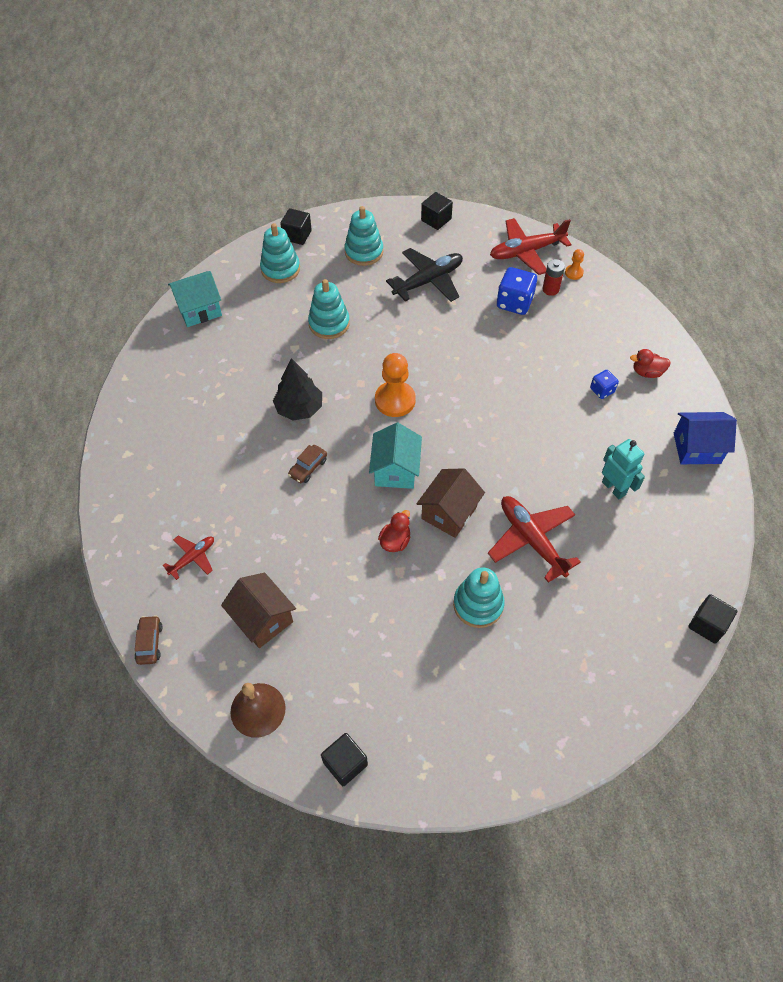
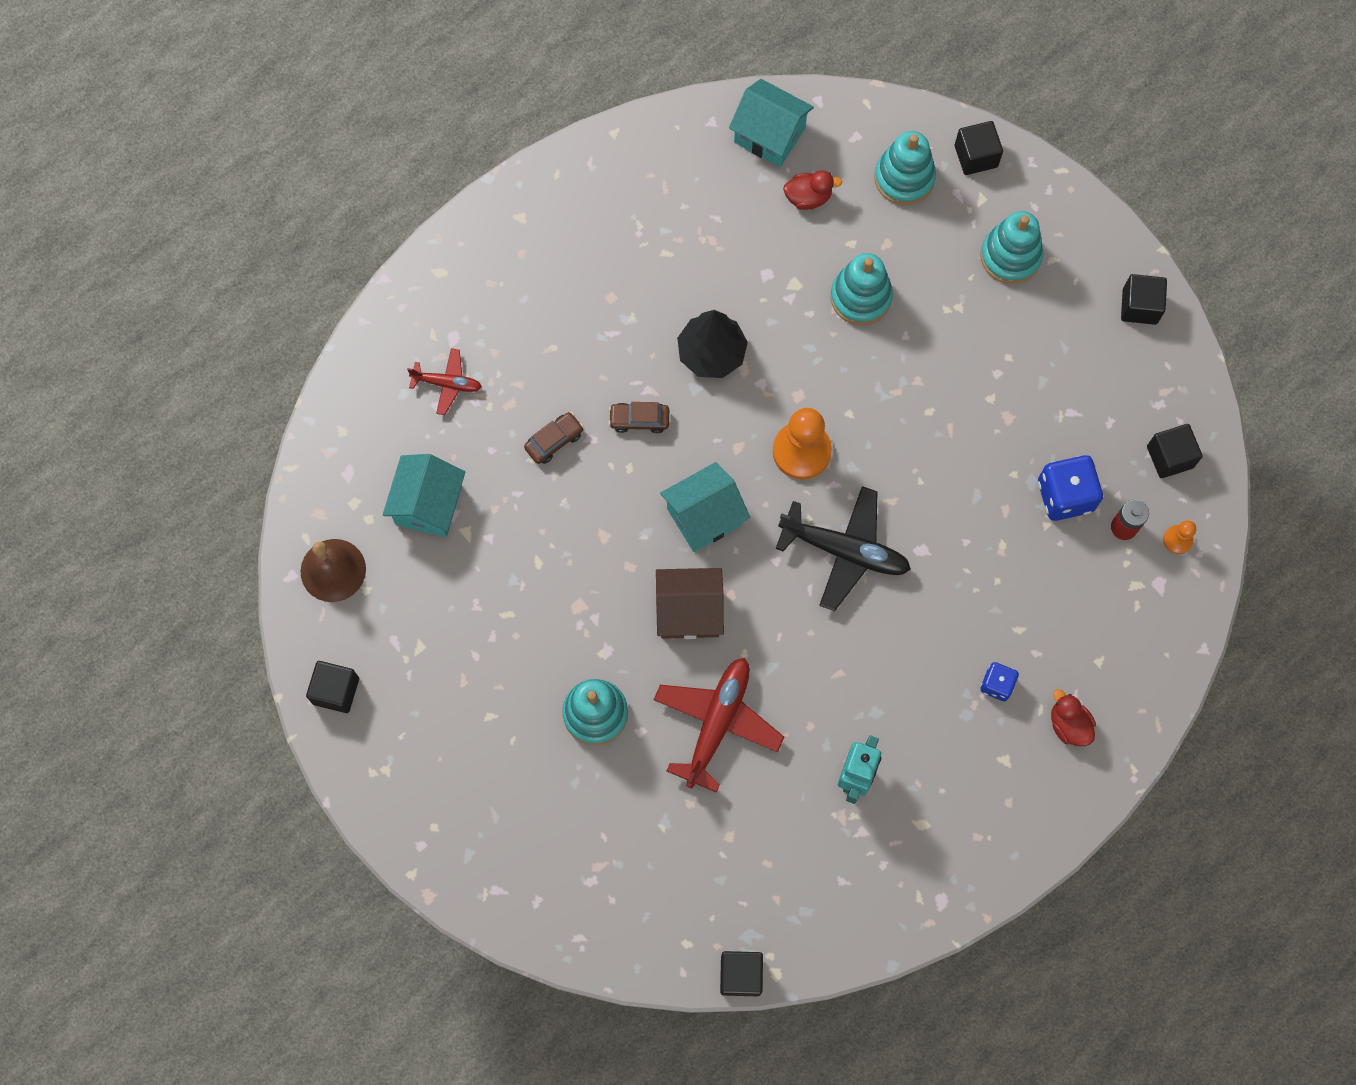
camera: 55 degrees right, 15 degrees up
brown car [134,615,163,665] -> brown car moved to [524,412,584,464]
brown house [221,573,296,648] -> turquoise house [383,454,465,537]
red duck [378,510,410,552] -> red duck moved to [783,170,842,210]
black plane [386,248,463,302] -> black plane moved to [776,486,911,611]
red plane [490,218,572,275] -> black cube [1147,424,1203,478]
blue house [674,412,737,464] -> none

